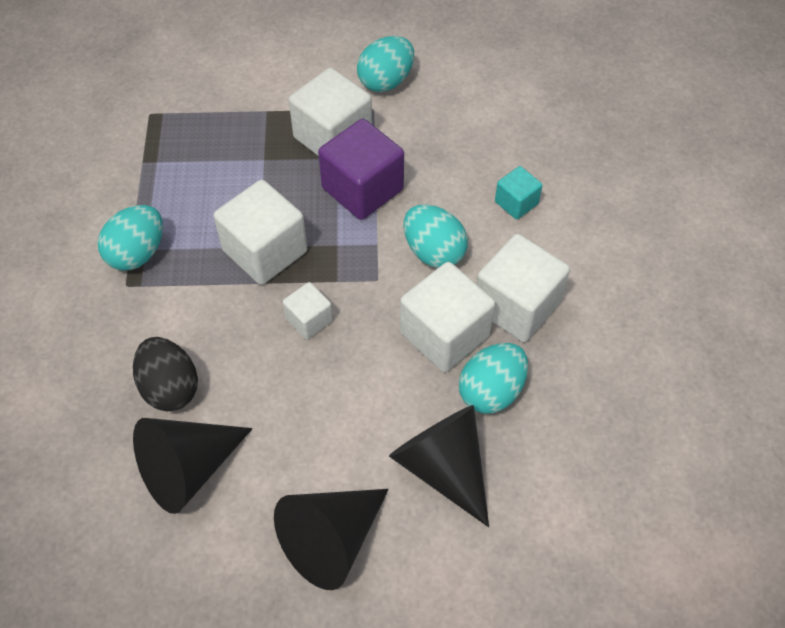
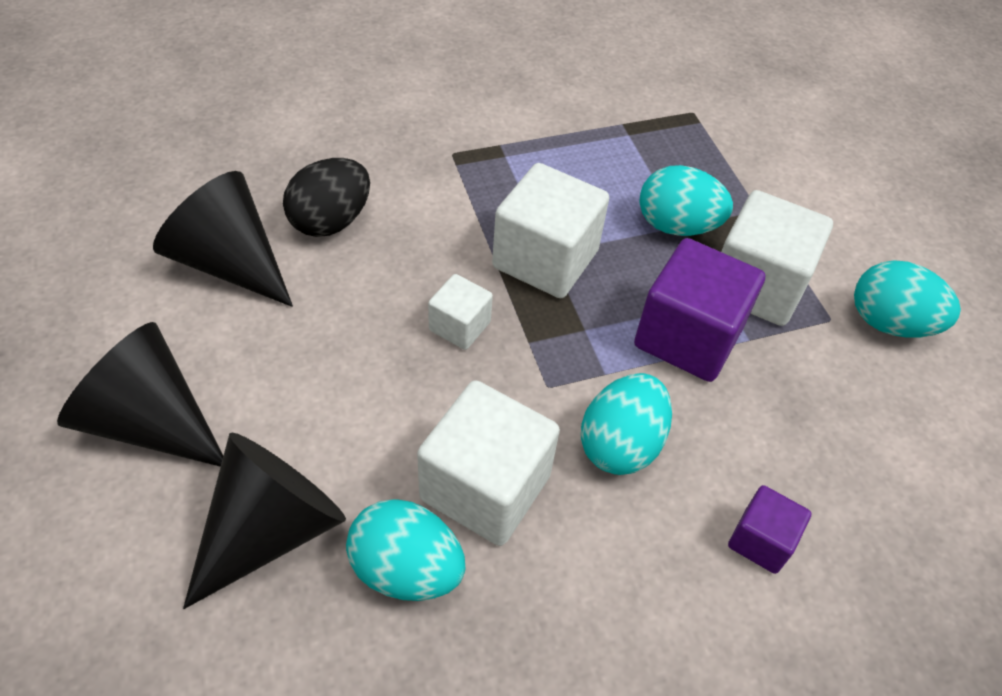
camera: 70 degrees right, 5 degrees down
turquoise egg [97,205,163,271] -> turquoise egg moved to [639,165,733,236]
white cube [477,234,570,342] -> none
turquoise cube [495,166,543,220] -> purple cube [728,485,812,574]

